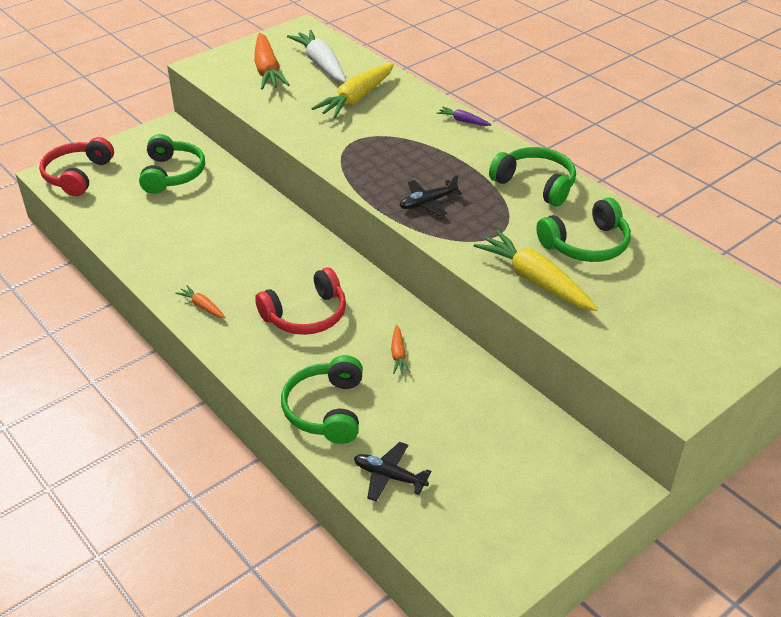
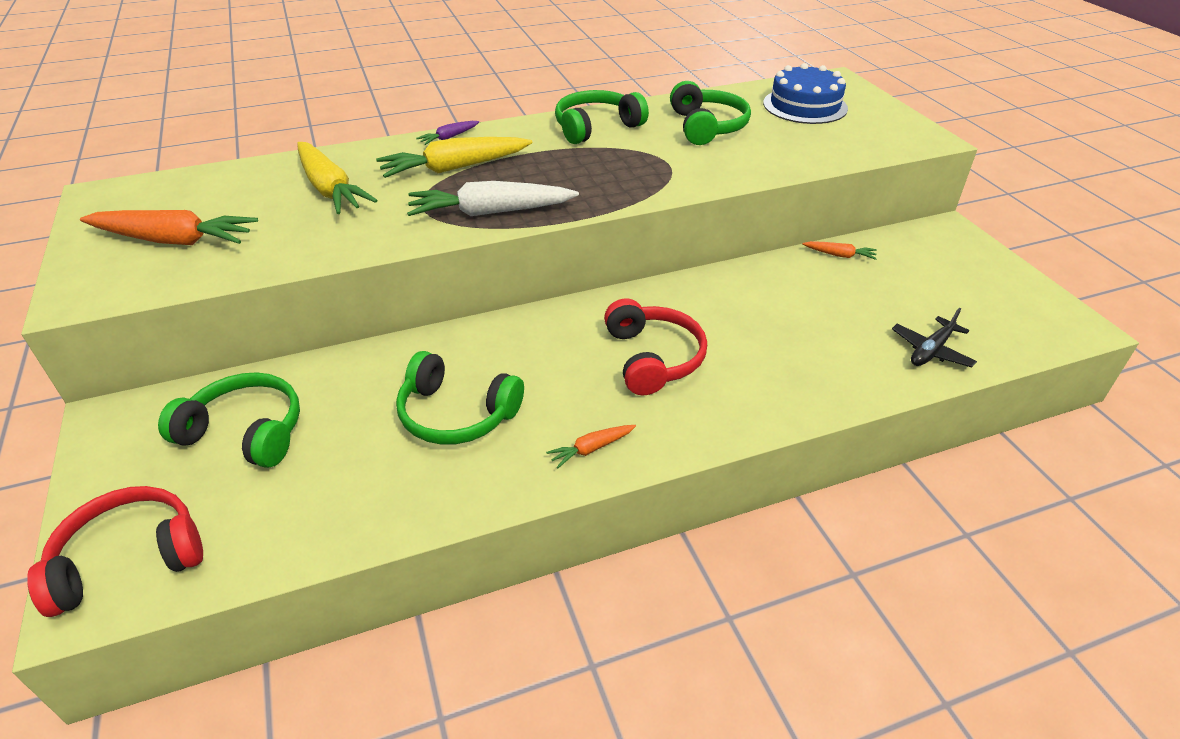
camera: 70 degrees left, 0 degrees up
red headphones [39,137,114,196] -> red headphones turned 120 degrees clockwise [27,486,203,617]
green headphones [281,355,363,444] -> green headphones moved to [396,351,524,445]
white carrot [287,30,346,83] -> white carrot moved to [407,181,579,216]
orange carrot [391,325,411,374] -> orange carrot moved to [802,241,877,260]
black plane [400,175,462,216] -> none
yellow carrot [474,230,598,311] -> yellow carrot moved to [376,137,532,178]
none -> blue cake [763,63,848,124]

